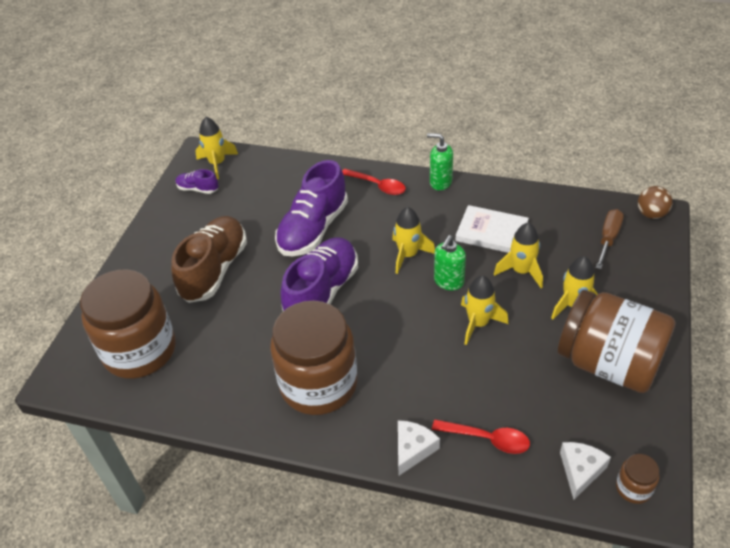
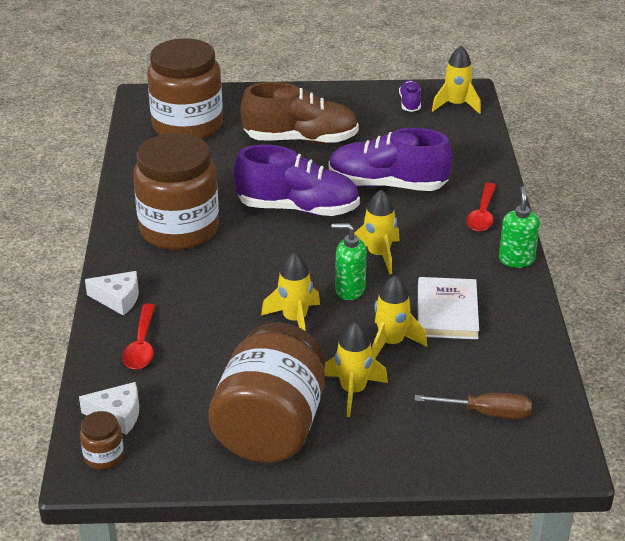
camera: 70 degrees right, 10 degrees down
brown ball [638,186,672,219] -> none

